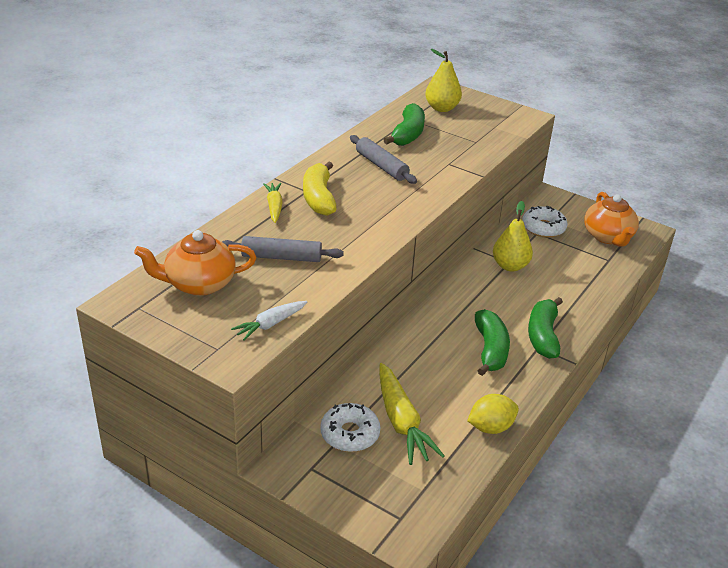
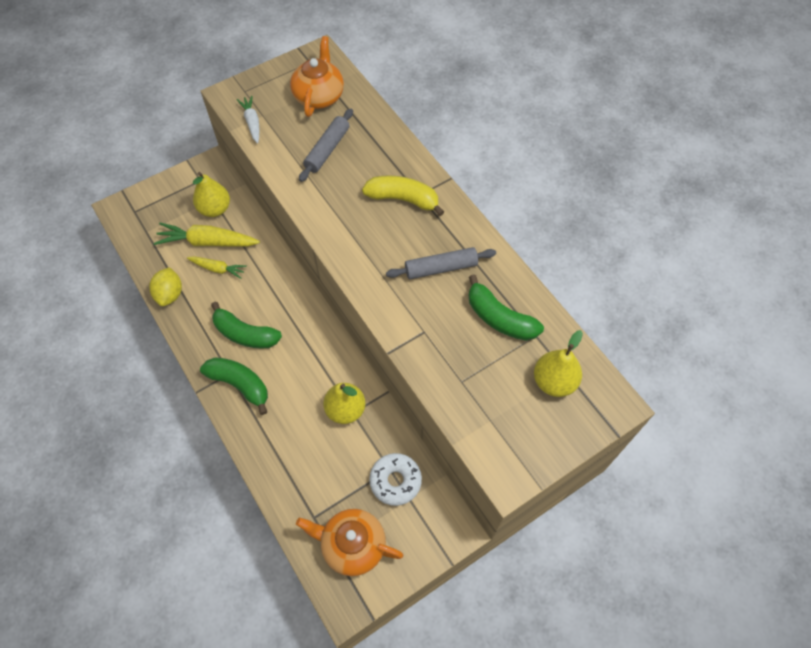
camera: 115 degrees right, 25 degrees up
yellow carrot [263,183,283,223] -> yellow carrot moved to [187,256,247,279]
white donut [320,403,381,452] -> yellow pear [193,172,230,217]

